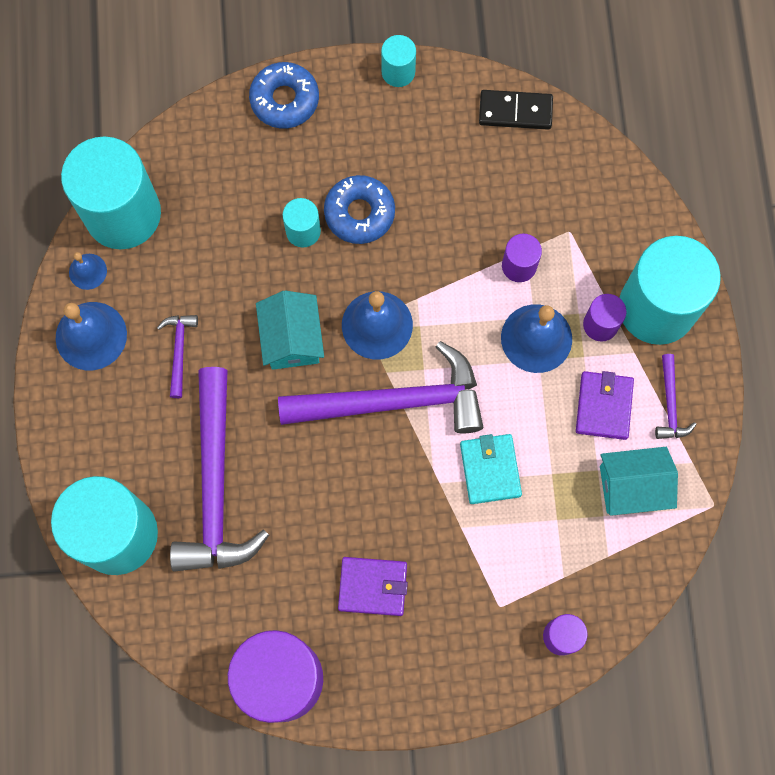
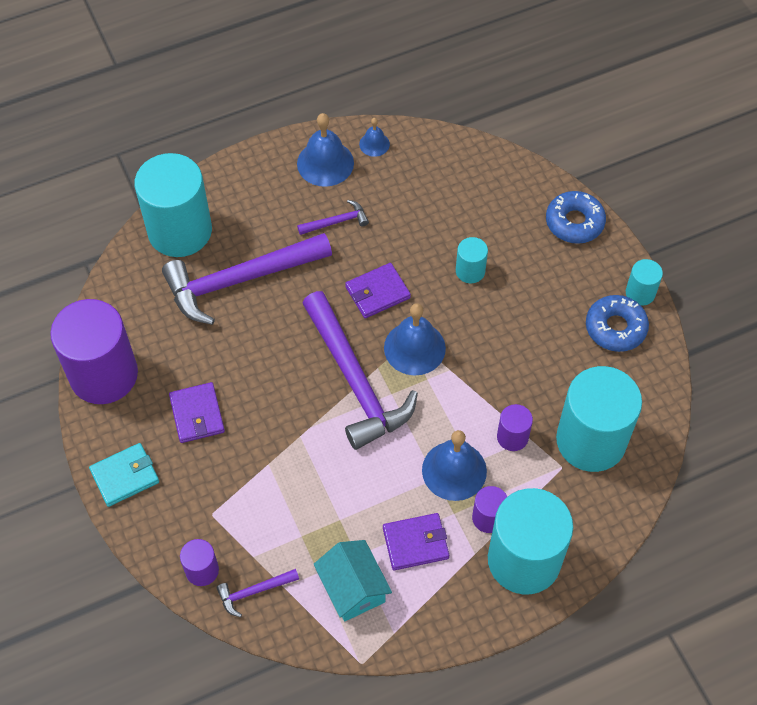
camera: 70 degrees right, 15 degrees down
turquoise cylinder [61,136,161,249] -> turquoise cylinder moved to [556,366,642,472]
turquoise house [256,291,324,370] -> purple wallet [345,263,411,318]
blue donut [324,175,395,244] -> blue donut moved to [586,295,649,352]
turquoise wallet [460,434,522,504] -> turquoise wallet moved to [89,443,159,507]
black domino [479,90,553,130] -> none
purple hammer [655,354,697,439] -> purple hammer moved to [216,569,299,617]

